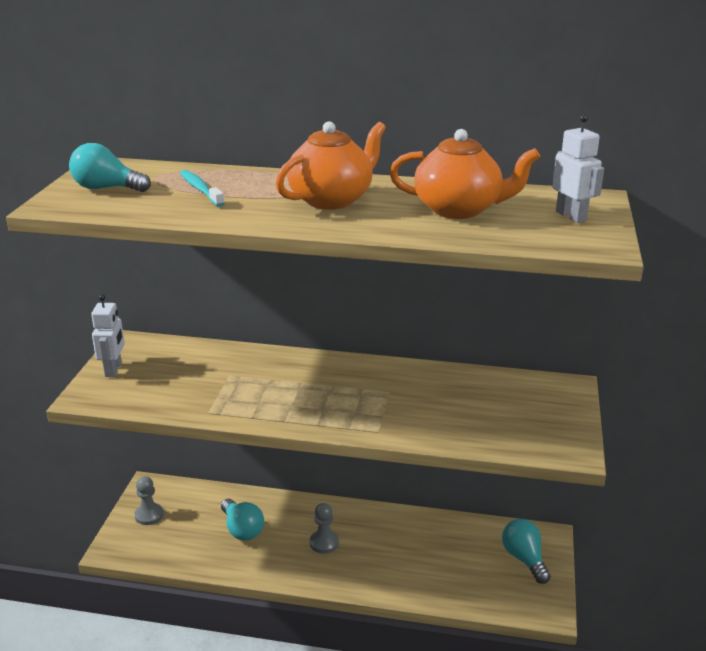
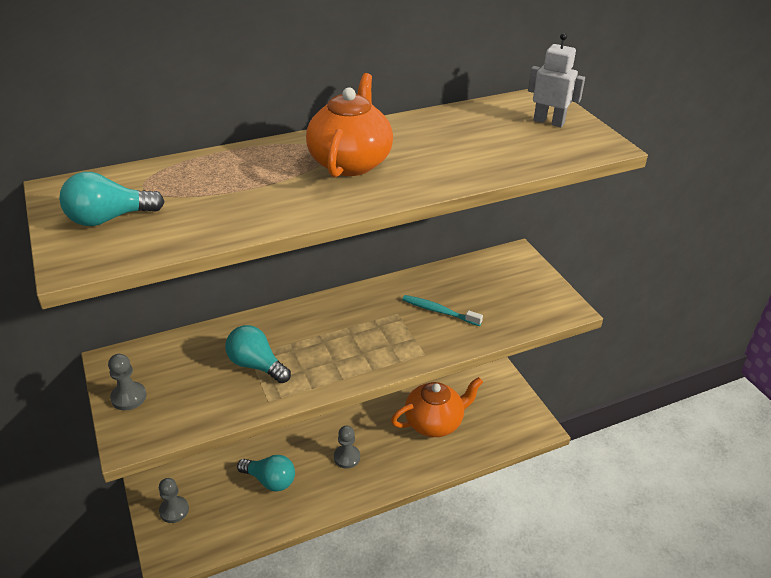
camera: 35 degrees left, 10 degrees up
white robot [91,294,125,377] -> grey pawn [108,354,147,410]
turquoise toothbrush [180,170,225,207] -> turquoise toothbrush moved to [402,295,483,326]
orange teapot [389,129,540,219] -> orange teapot moved to [391,377,483,437]
turquoise light bulb [502,519,551,584] -> turquoise light bulb moved to [225,325,291,383]

